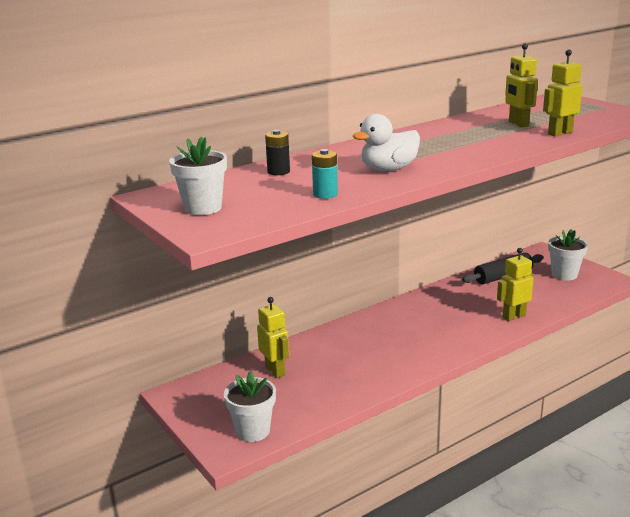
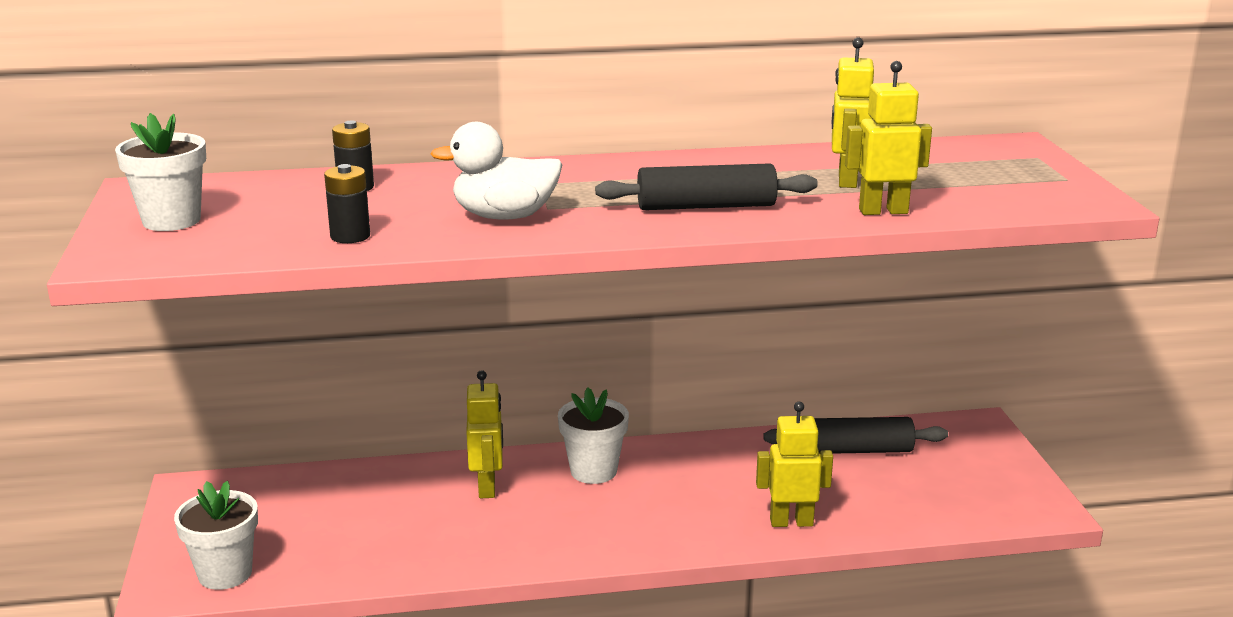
camera: 25 degrees right, 0 degrees up
yellow robot [257,297,289,378] -> yellow robot moved to [466,370,503,498]
turquoise battery [312,149,338,199] -> black battery [324,164,370,243]
white flower pot [548,229,588,281] -> white flower pot moved to [558,387,629,484]
none -> black rolling pin [595,163,818,210]

